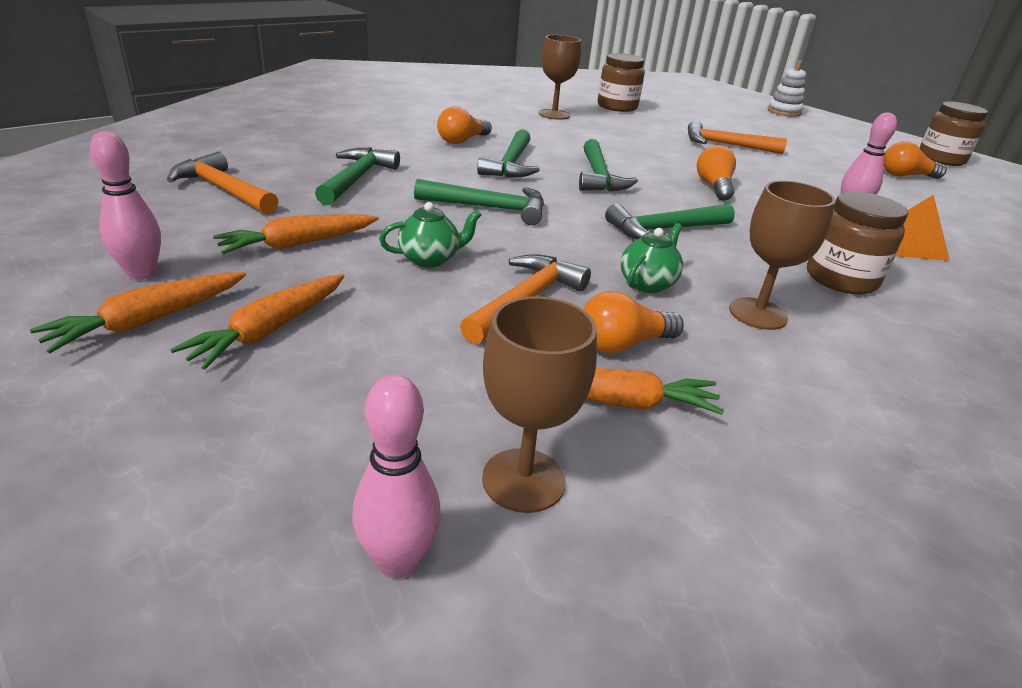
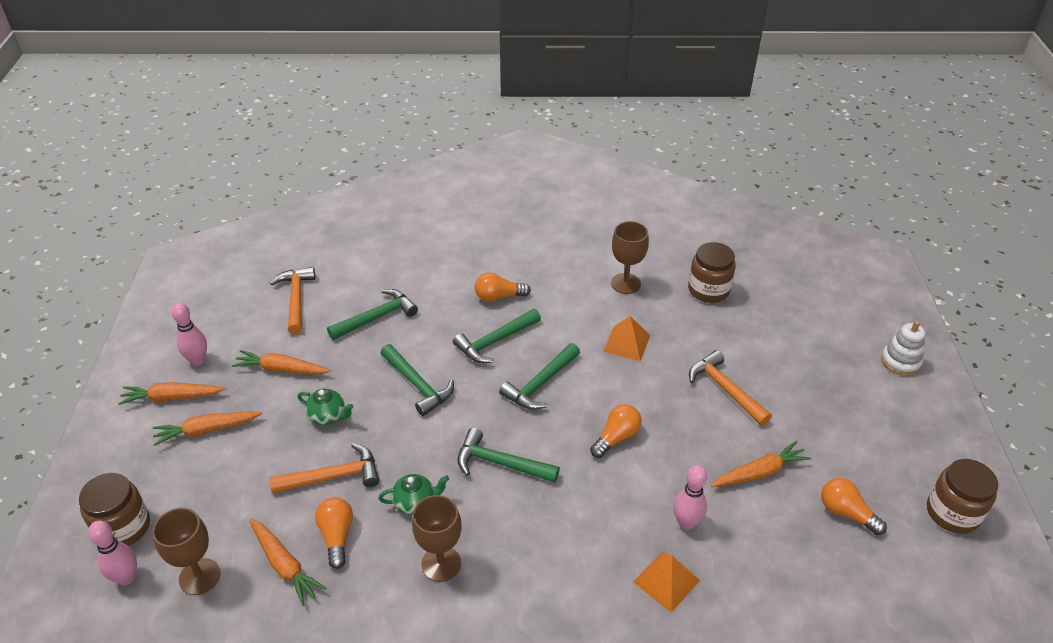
camera: 45 degrees right, 10 degrees up
orange light bulb [583,291,684,353] -> orange light bulb turned 60 degrees clockwise [315,497,353,569]
brown jar [807,191,908,294] -> brown jar moved to [79,473,150,546]
none -> orange pyramid [603,316,650,361]
none -> orange carrot [711,441,811,487]

